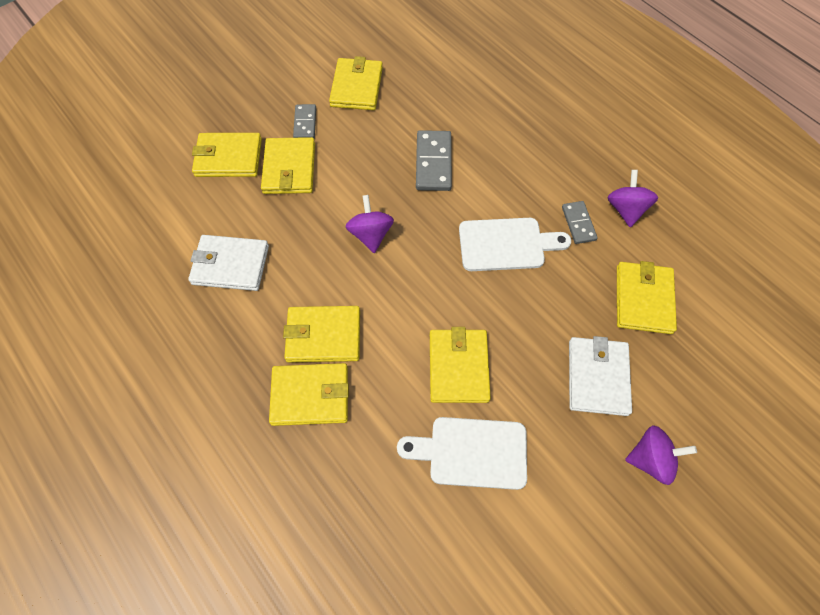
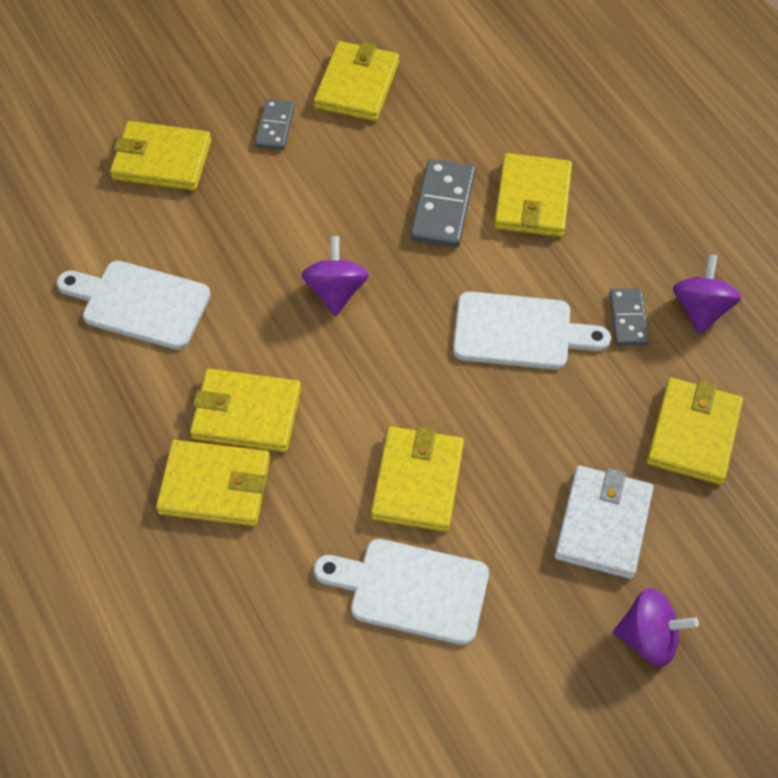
camera: 10 degrees right, 5 degrees down
white wallet [188,235,269,291] -> white cutting board [56,261,211,350]
yellow wallet [261,137,315,194] -> yellow wallet moved to [494,153,572,237]

